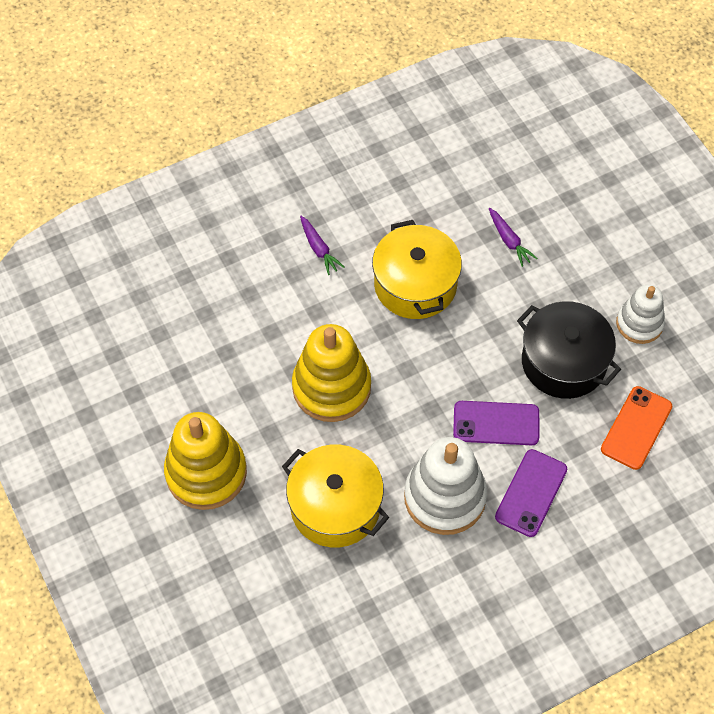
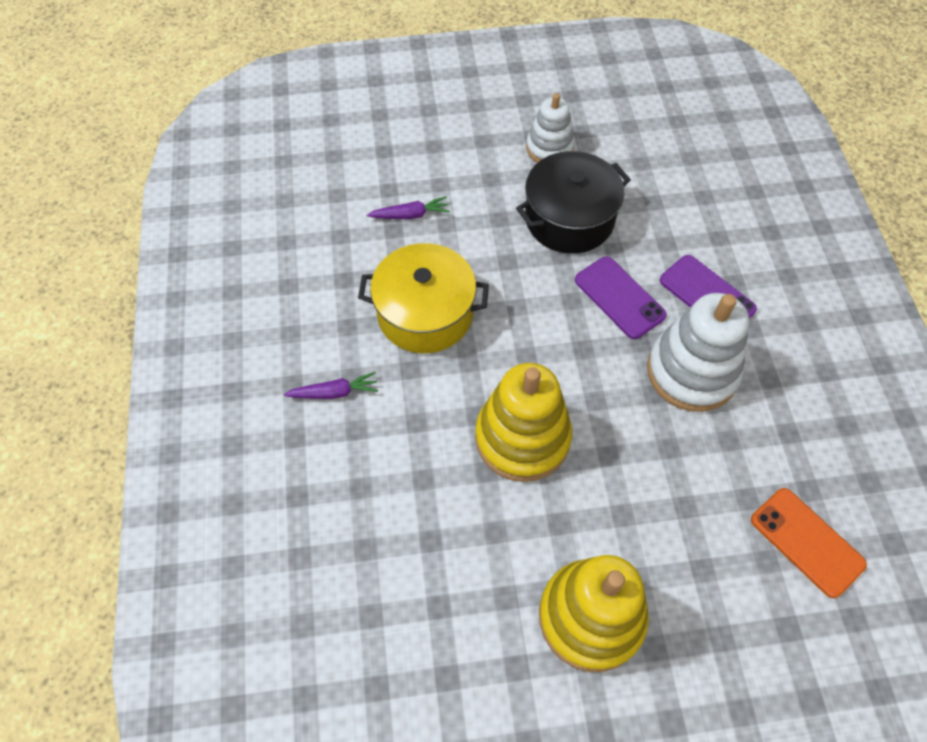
camera: 70 degrees left, 0 degrees up
yellow pot [282,445,389,547] -> none
purple phone [453,401,539,445] -> purple phone turned 60 degrees counterclockwise [575,256,667,339]
orange phone [601,386,672,470] -> orange phone moved to [751,488,867,598]

